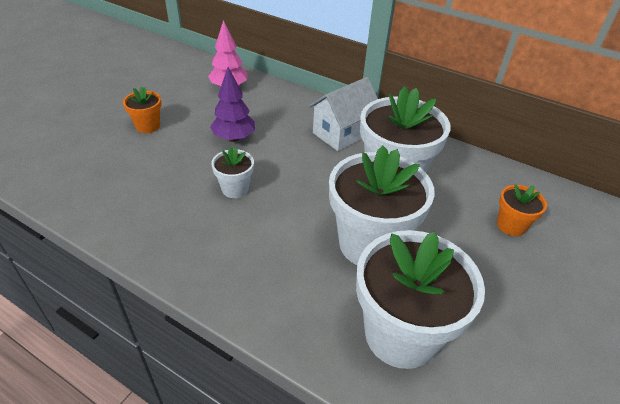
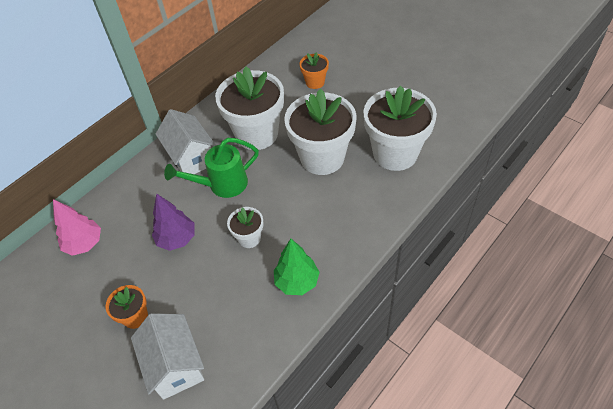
camera: 75 degrees left, 10 degrees up
none -> white house [131,313,204,400]
none -> green watering can [164,138,259,198]
none -> green tree [274,239,320,295]

